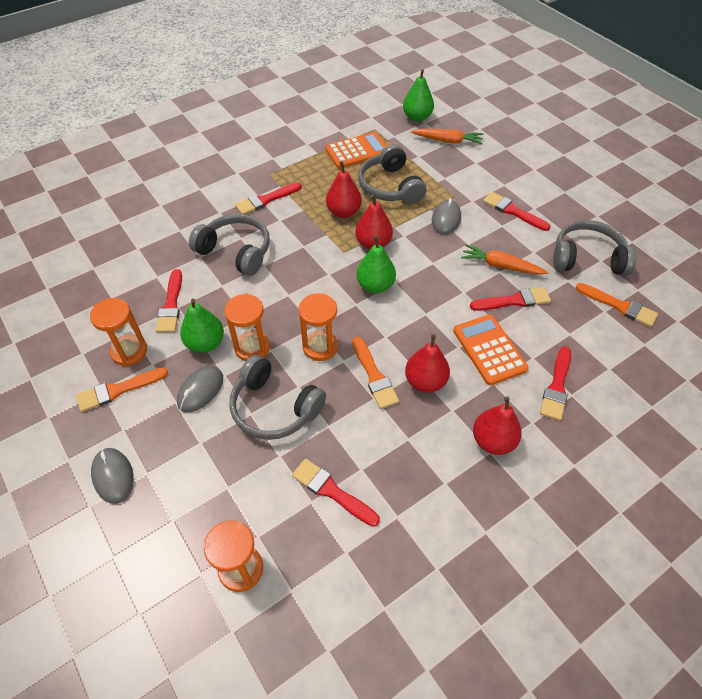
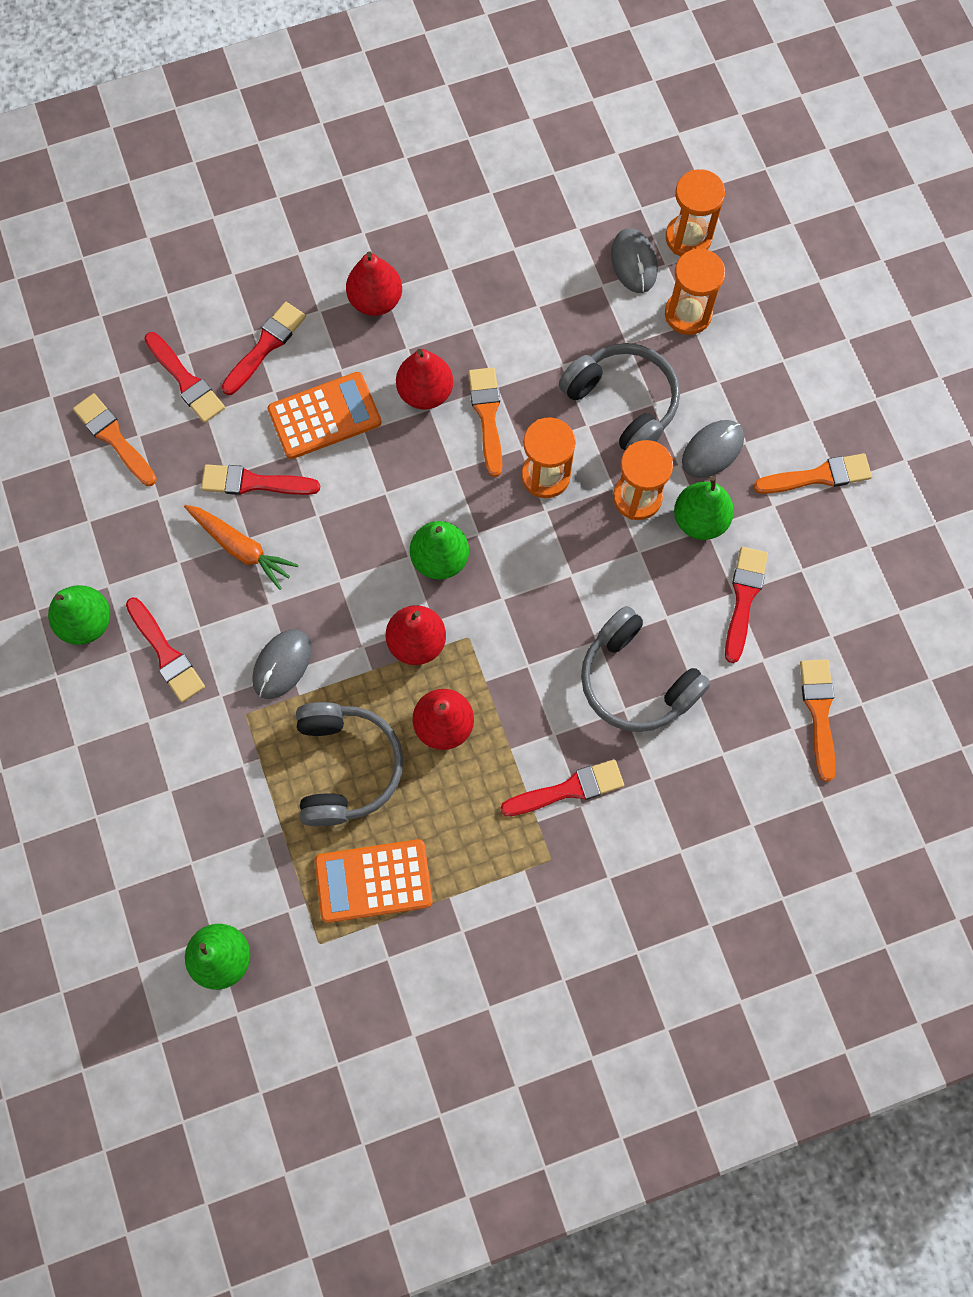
camera: 165 degrees left, 20 degrees up
orange hourglass [90,298,147,366] -> orange hourglass moved to [665,248,725,335]
grey mouse [91,448,134,504] -> grey mouse moved to [611,228,658,293]
red brush [292,459,380,527] -> red brush moved to [144,332,225,423]
orange carrot [411,129,483,144] -> none
orange calculator [453,314,529,385] -> orange calculator turned 105 degrees counterclockwise [268,372,381,459]
grey headphones [553,220,637,276] -> none
none -> green pear [48,585,110,645]
none -> orange brush [800,659,836,782]

